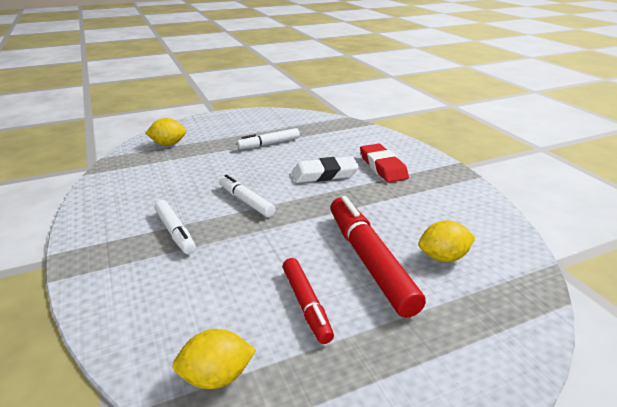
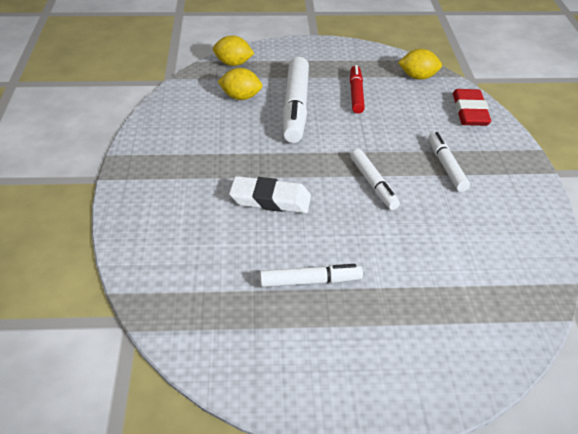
camera: 160 degrees left, 10 degrees up
yellow lemon [146,118,186,146] -> yellow lemon moved to [213,35,254,66]
red marker [331,196,426,318] -> white marker [283,57,309,143]
red eraser [360,144,409,183] -> red eraser moved to [453,89,491,126]

